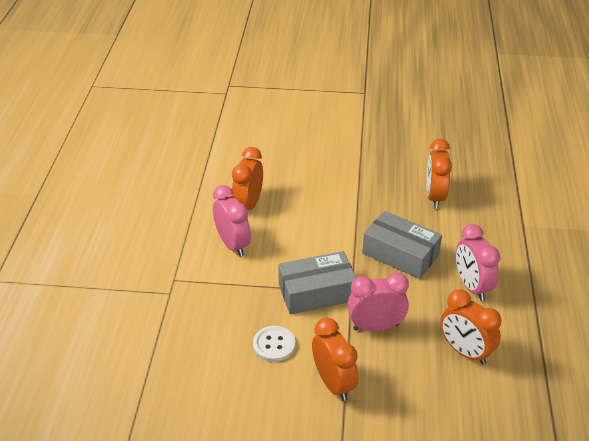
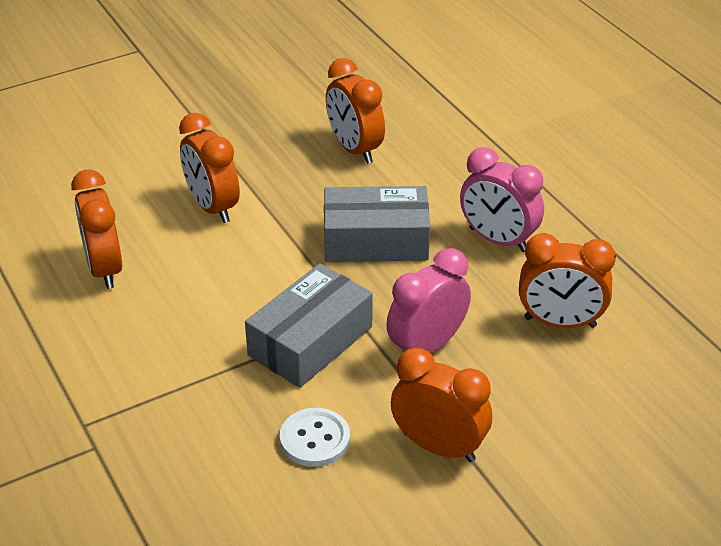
camera: 35 degrees left, 0 degrees up
pink clock [213,185,251,257] -> none
none -> orange clock [179,113,240,223]

